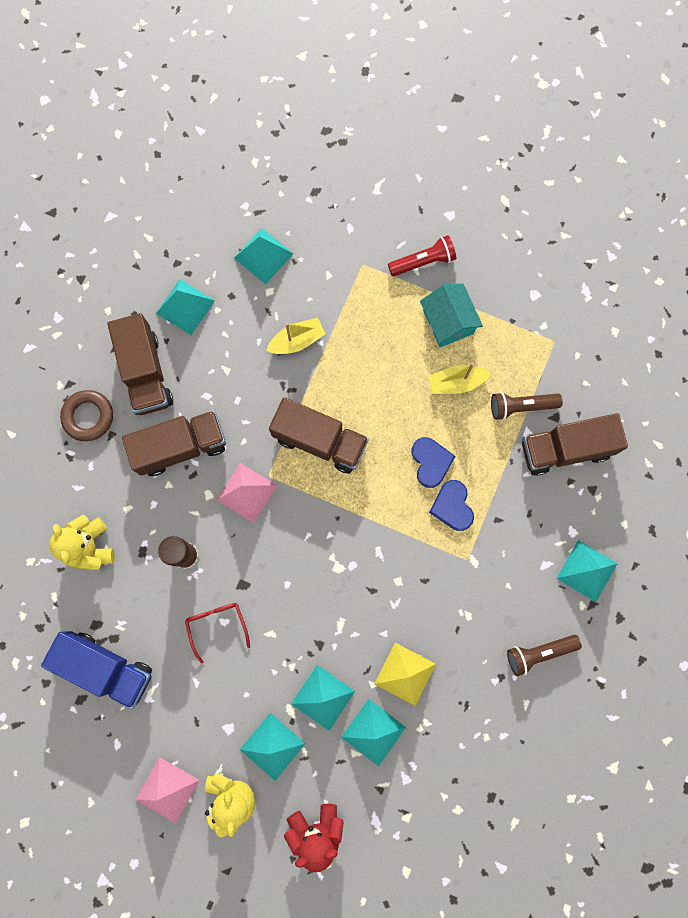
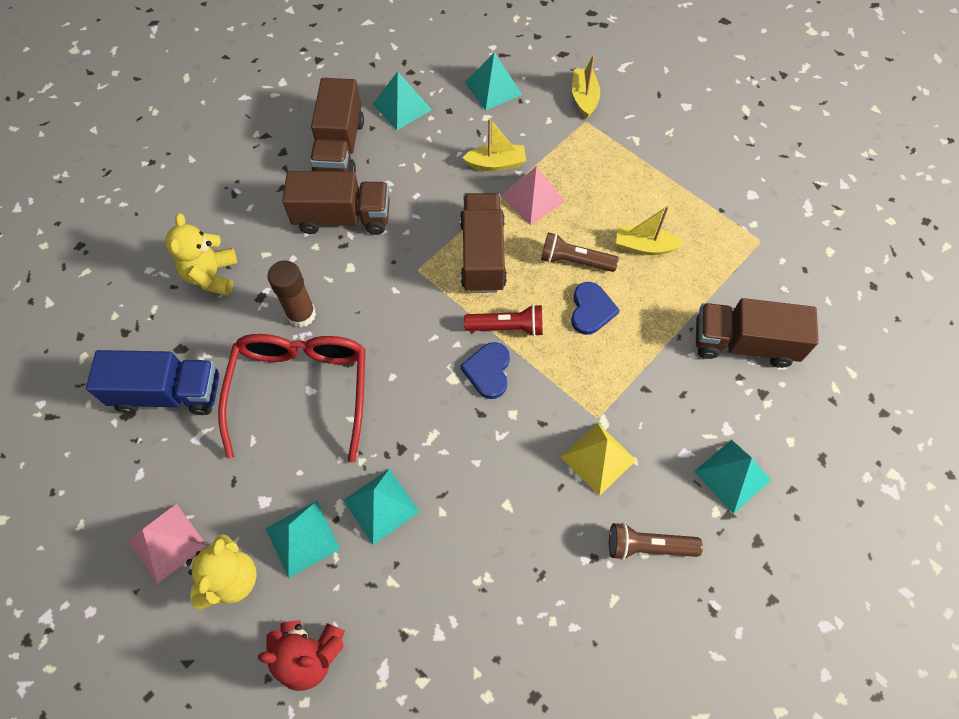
camera: 20 degrees right, 15 degrees down
blue truck [41,631,152,709] -> blue truck turned 45 degrees counterclockwise [86,350,219,415]
brown ring [60,390,113,441] -> none
red glasses [185,603,250,664] -> red glasses [218,334,366,463], size x2.12
pink pyramid [217,463,278,523] -> pink pyramid moved to [501,166,565,225]
brown truck [269,397,369,474] -> brown truck turned 135 degrees counterclockwise [460,193,507,293]
turquoise pyramid [341,699,406,766] -> none
yellow pyramid [374,643,436,706] -> yellow pyramid moved to [561,423,636,496]
red flashlight [388,235,456,276] -> red flashlight moved to [464,304,543,337]
turquoise house [420,284,483,347] -> none
blue heart [429,480,474,531] -> blue heart moved to [460,342,510,399]
brown flashlight [491,392,563,420] -> brown flashlight moved to [541,232,619,272]
none -> yellow boat [572,55,600,119]

